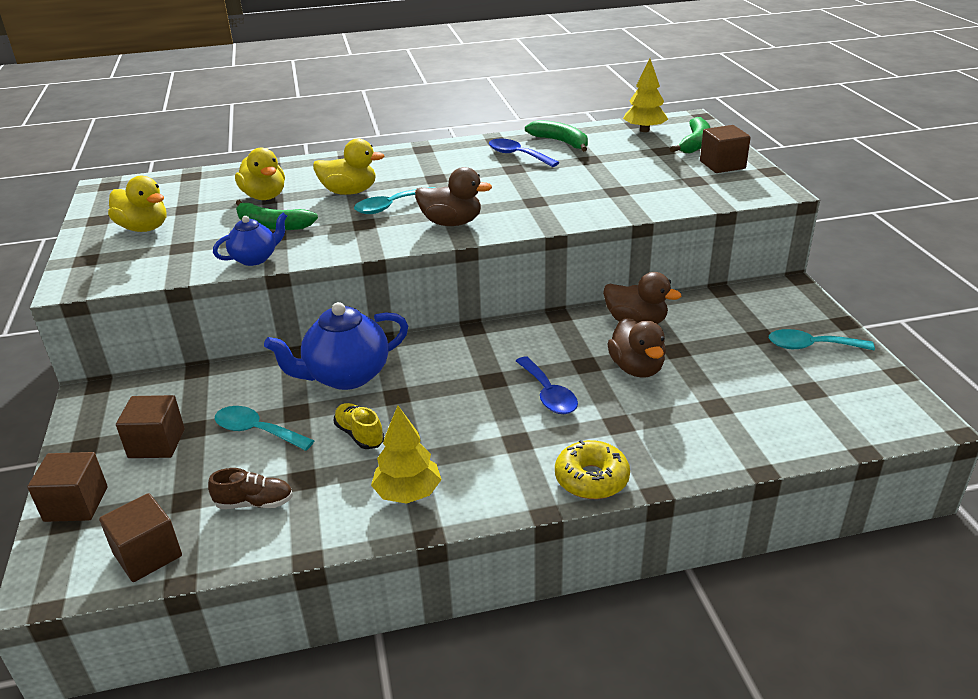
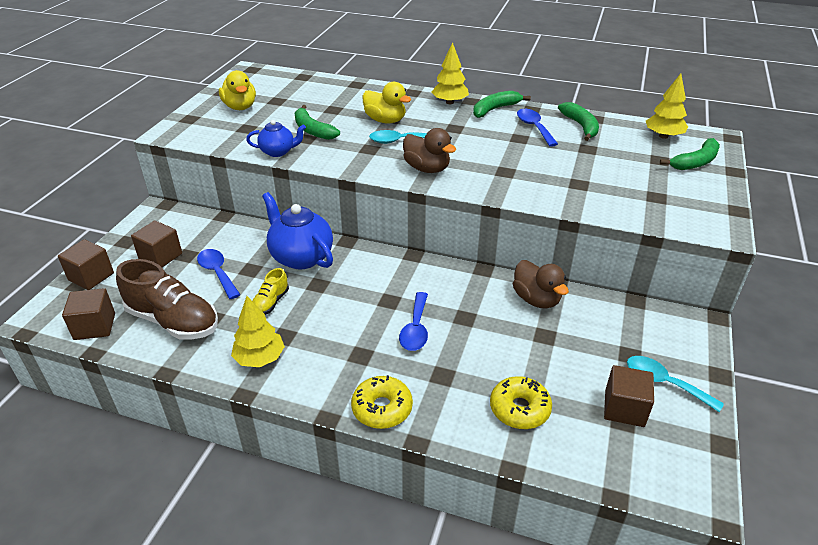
camera: 30 degrees right, 5 degrees up
brown shoe [208,468,293,509] -> brown shoe [116,259,218,340], size x2.02
turquoise spoon [215,406,314,451] -> blue spoon [197,249,240,299]
yellow duck [235,148,285,200] -> none
blue teapot [264,302,408,390] -> blue teapot turned 45 degrees clockwise [262,192,333,269]
yellow shoe [333,403,384,449] -> yellow shoe turned 150 degrees counterclockwise [252,268,289,315]
brown duck [607,318,666,378] -> none
brown cube [700,125,751,173] -> brown cube moved to [604,365,654,427]
none -> yellow tree [432,42,469,104]
none -> green banana [473,91,531,118]
none -> yellow donut [490,376,552,429]

